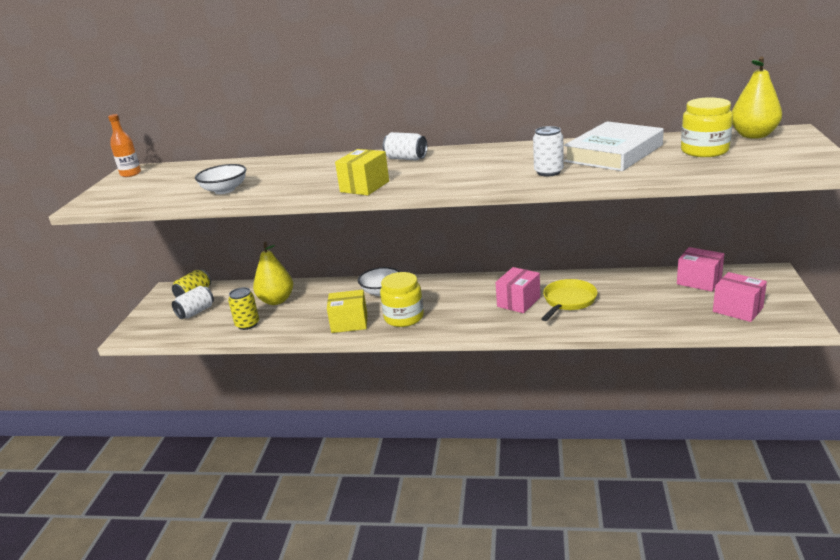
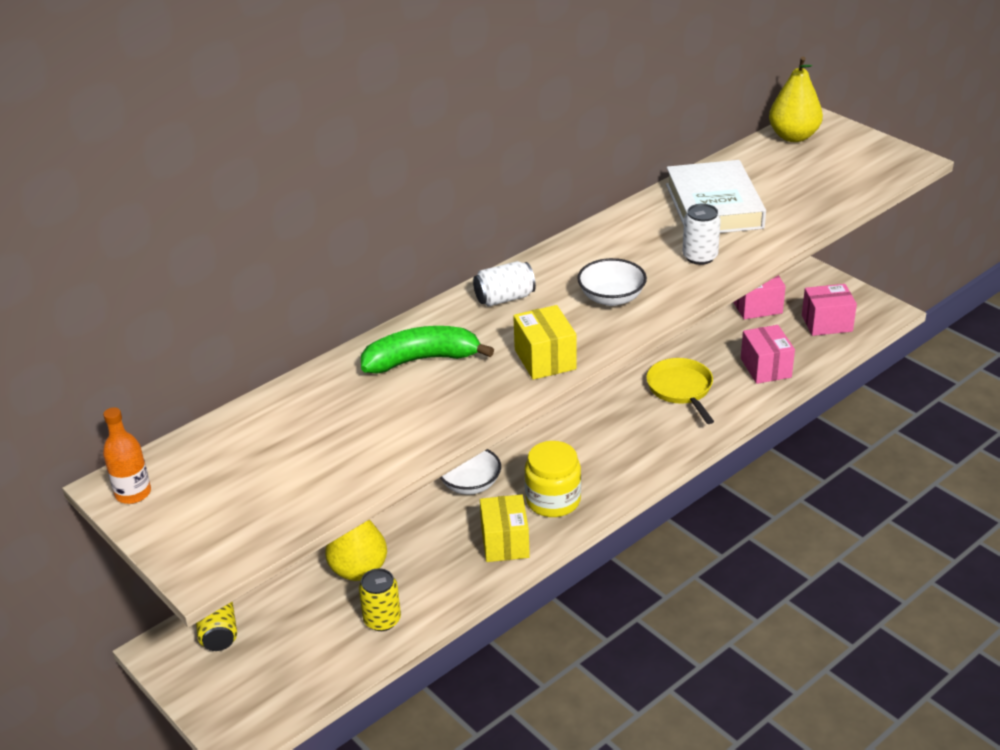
camera: 50 degrees left, 10 degrees up
white can [172,286,214,319] -> none
white bowl [195,164,246,194] -> white bowl moved to [577,258,647,306]
yellow box [327,290,367,333] -> yellow box turned 45 degrees counterclockwise [480,494,530,562]
pink box [496,267,540,313] -> pink box moved to [741,325,795,384]
yellow jar [681,97,733,157] -> none
none -> green banana [361,326,494,374]

